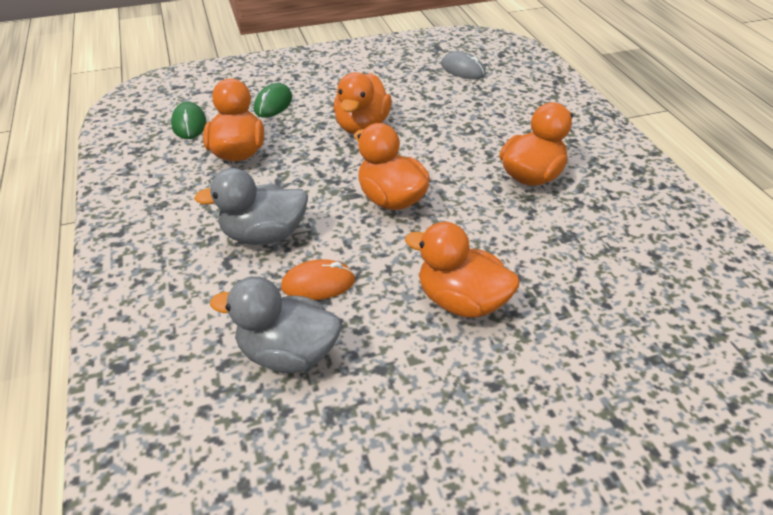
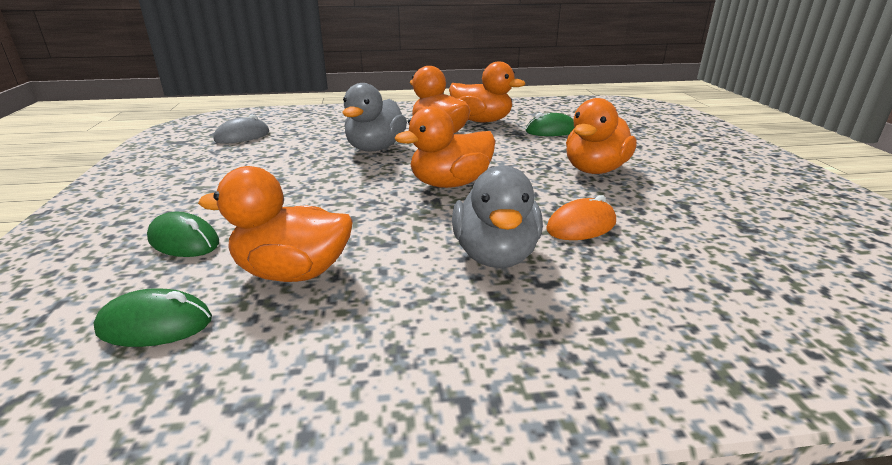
camera: 80 degrees left, 15 degrees down
grey duck [210,276,342,373] -> grey duck moved to [342,83,407,152]
orange mouse [281,259,355,300] -> orange mouse turned 60 degrees clockwise [546,195,616,240]
orange duck [333,72,392,134] -> orange duck moved to [449,62,525,123]
none -> green mouse [526,113,574,136]

